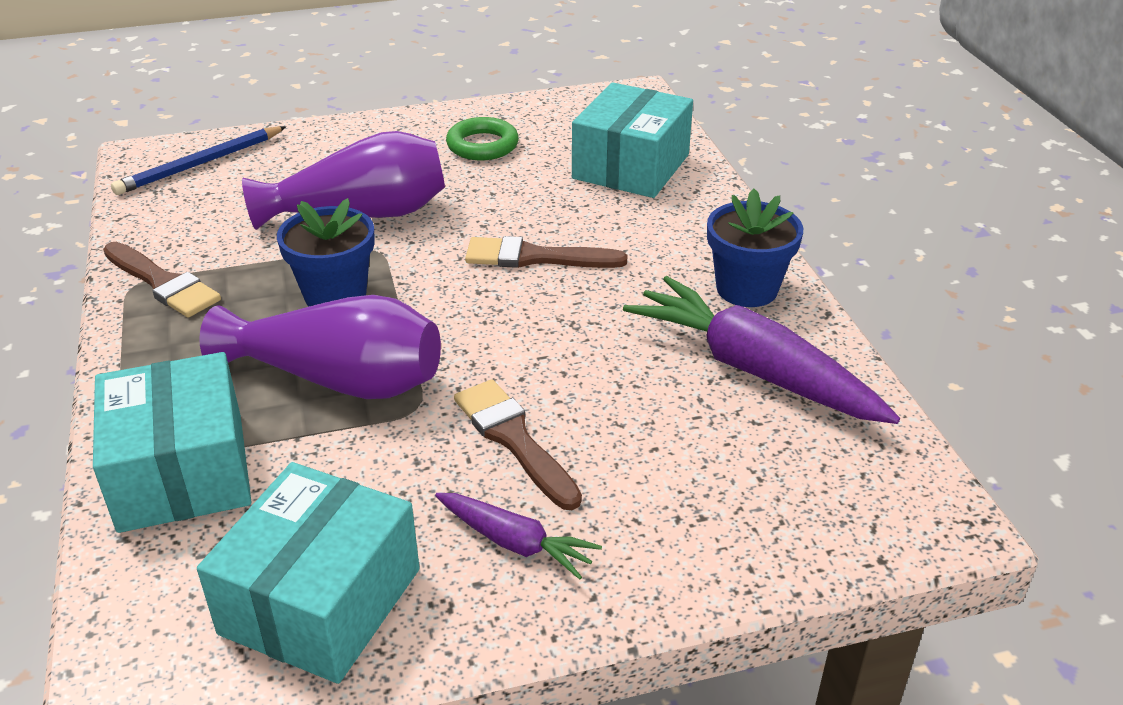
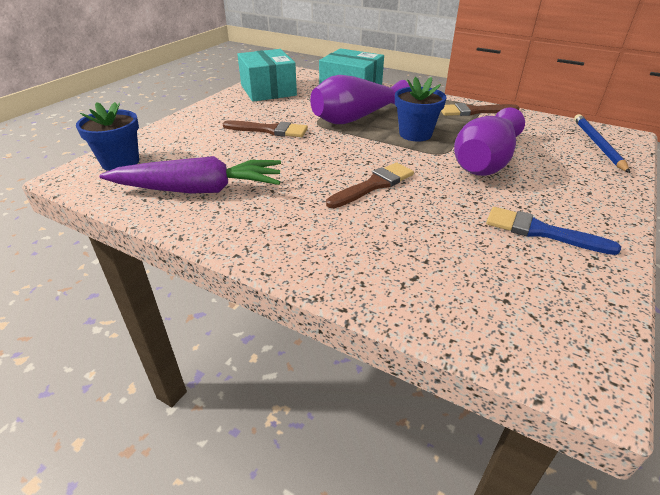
camera: 135 degrees right, 0 degrees up
purple carrot [435,493,602,580] -> none
green ring [446,117,519,160] -> blue brush [486,207,621,255]
turquoise box [572,82,693,198] -> none
blue flower pot [707,189,803,307] -> blue flower pot moved to [76,102,139,171]

